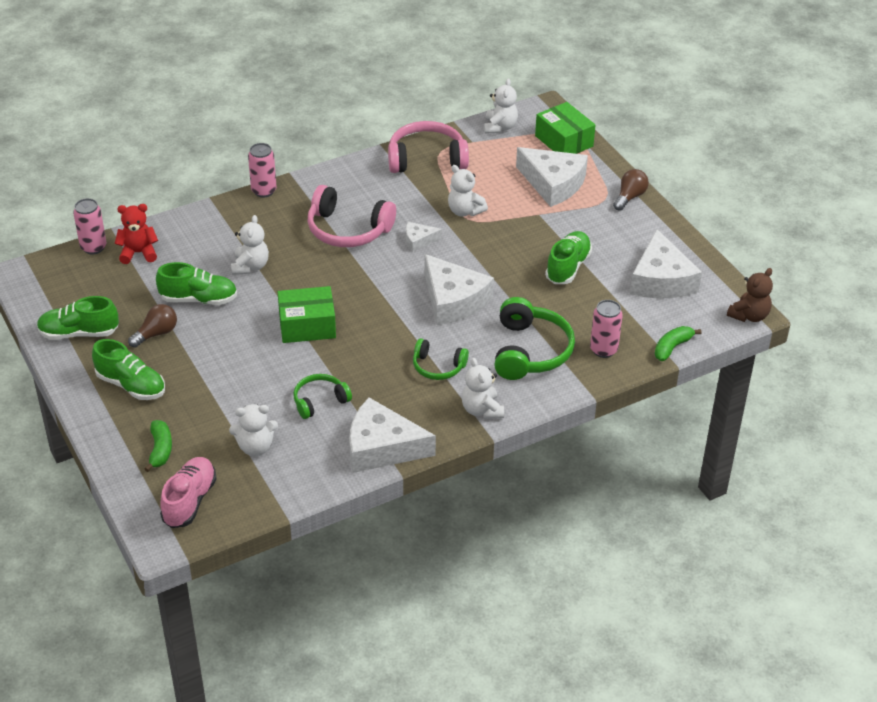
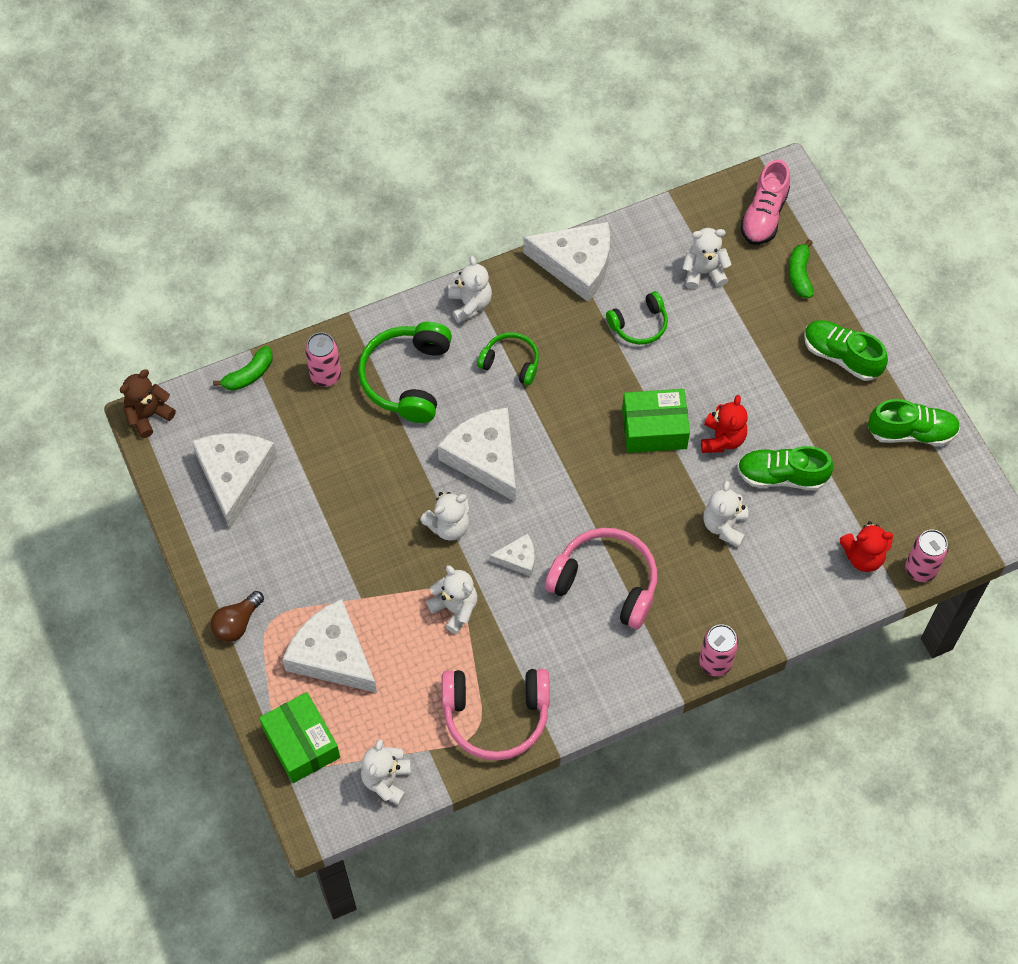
camera: 175 degrees left, 20 degrees up
brown light bulb [128,304,177,348] -> none
green shoe [545,231,592,284] -> none
none -> white teddy bear [420,492,469,541]
none -> red teddy bear [701,395,748,453]

